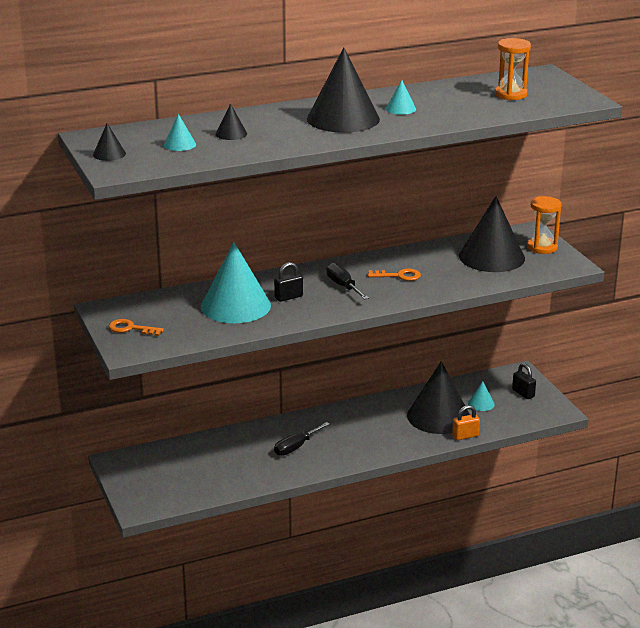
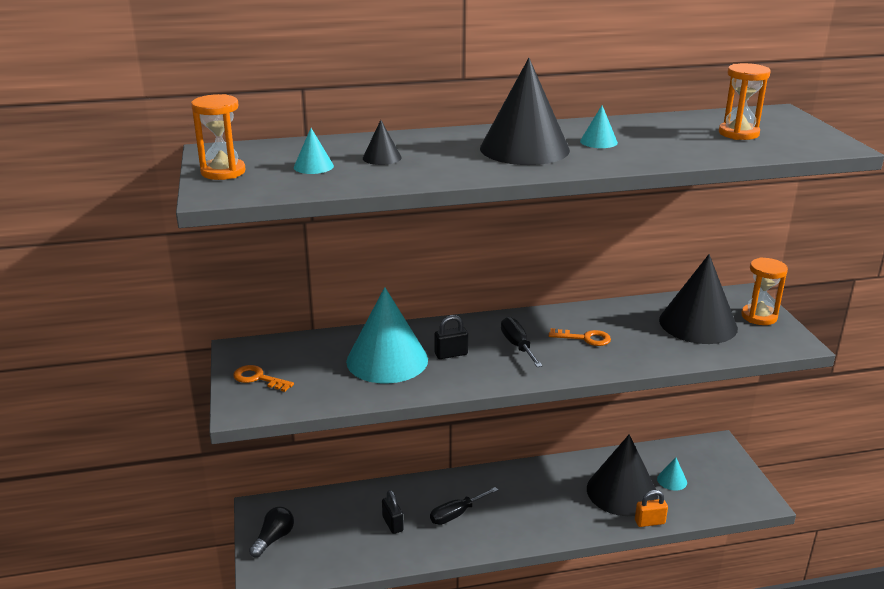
camera: 10 degrees right, 0 degrees up
black cone [93,123,126,161] -> orange hourglass [191,94,246,180]
black padlock [512,363,536,399] -> black padlock moved to [382,490,404,534]
none -> black light bulb [249,507,294,557]

